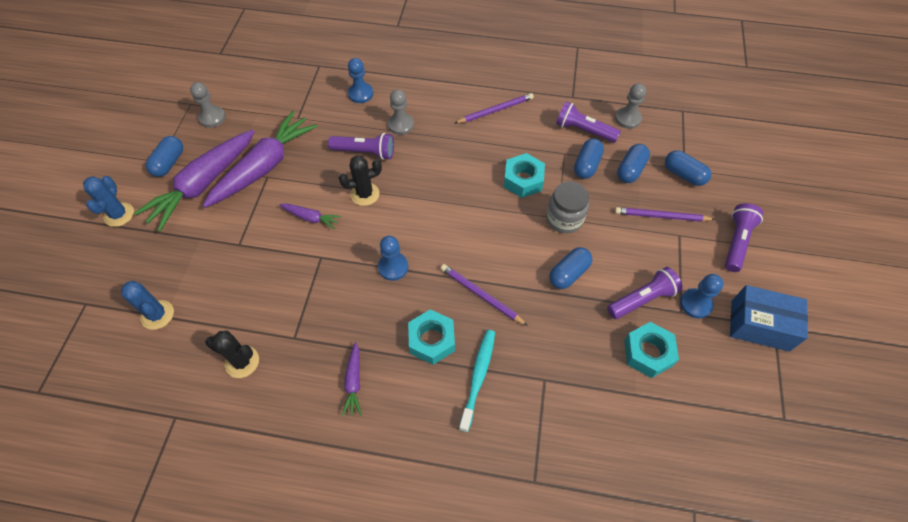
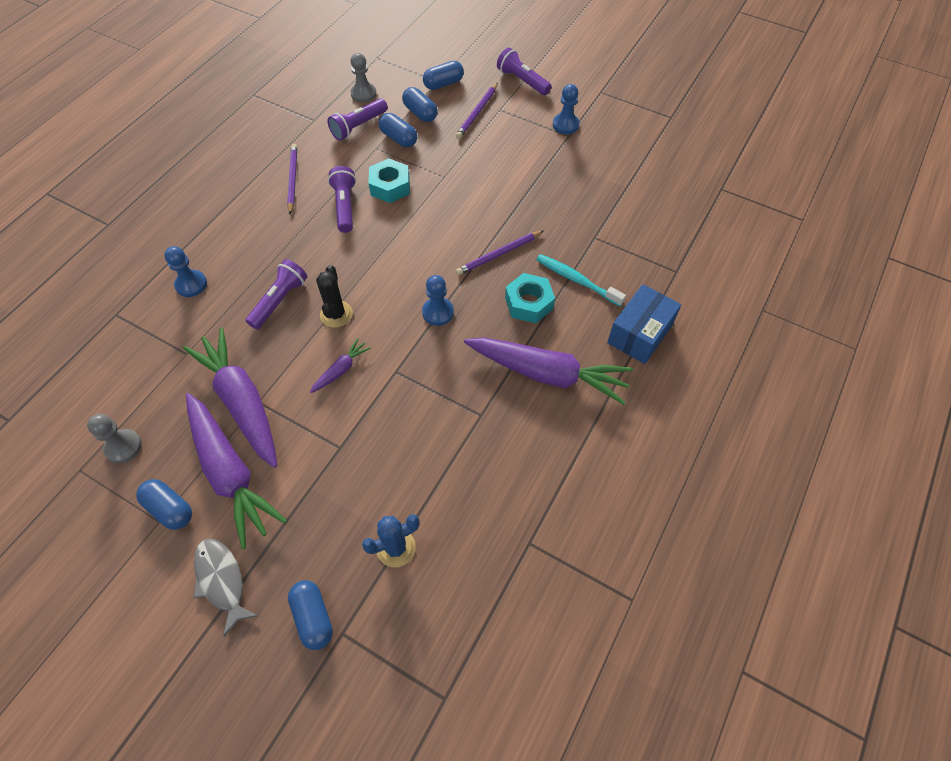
camera: 70 degrees left, 0 degrees up
blue cactus [83,176,134,227] -> grey fish [193,538,258,636]
black cactus [205,331,259,378] -> none
purple carrot [342,342,362,416] -> purple carrot [464,337,633,405], size x2.23
grey pawn [388,89,414,135] -> none
grey jar [546,181,589,233] -> none
blue capsule [549,247,592,289] -> blue capsule moved to [288,580,333,650]
purple flashlight [607,267,682,319] -> purple flashlight moved to [328,166,356,233]
turquoise nut [624,322,679,378] -> none
blue box [730,285,808,352] -> blue box moved to [607,284,681,364]

